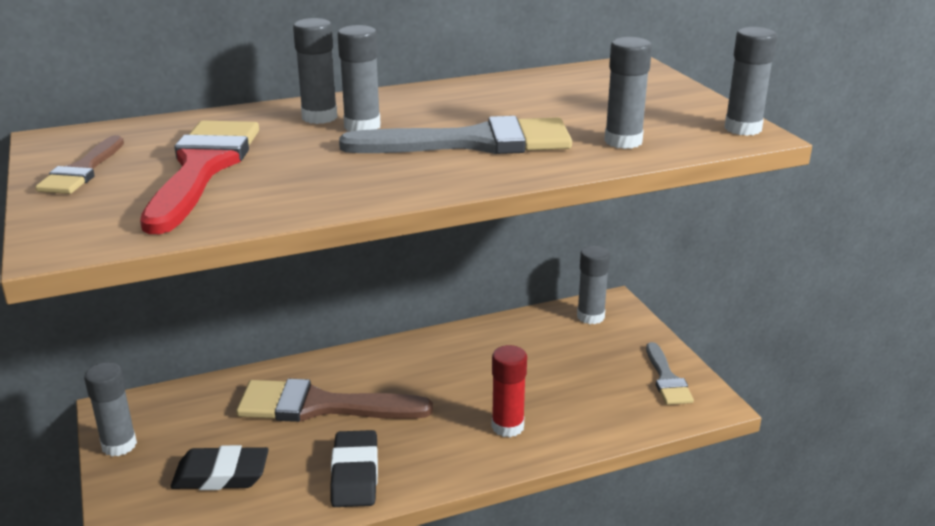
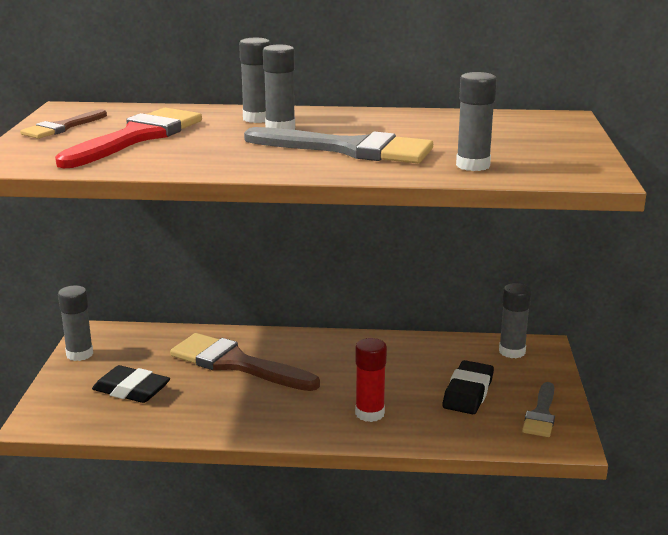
camera: 25 degrees right, 5 degrees down
black eraser [330,430,378,507] -> black eraser moved to [443,360,494,414]
grey glue stick [725,27,777,136] -> none

